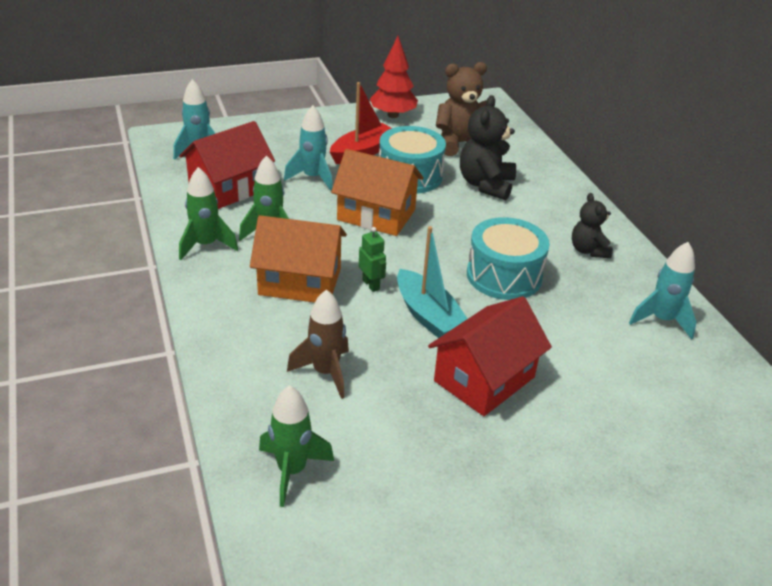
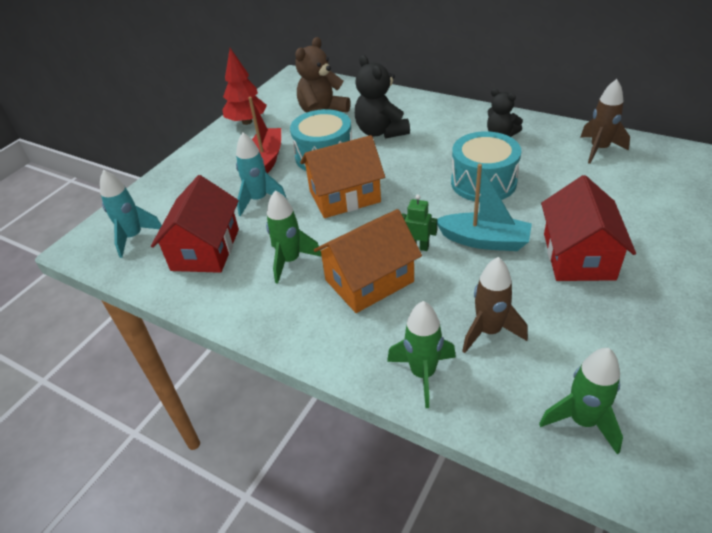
camera: 35 degrees left, 5 degrees up
green rocket [179,167,238,260] -> green rocket moved to [387,301,456,408]
turquoise rocket [629,242,696,340] -> brown rocket [581,79,630,164]

